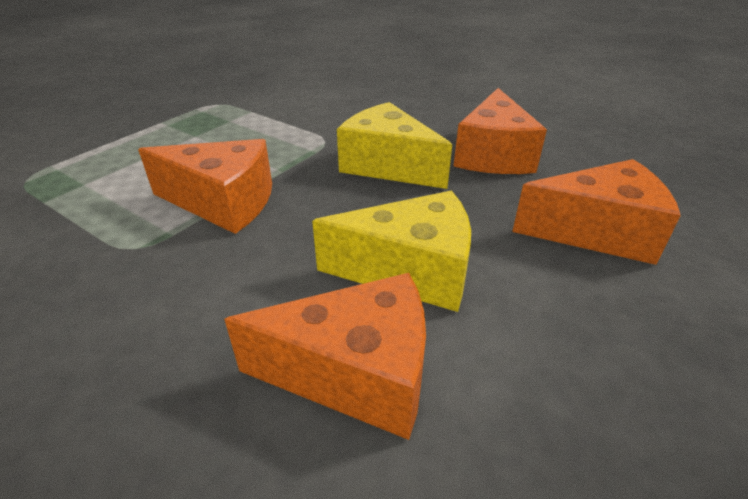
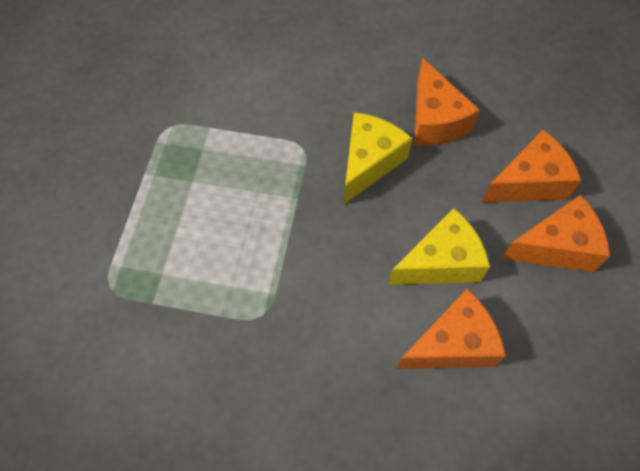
camera: 25 degrees left, 25 degrees up
orange cheese [138,139,272,234] -> orange cheese moved to [501,195,610,272]
yellow cheese [337,102,452,189] -> yellow cheese turned 105 degrees clockwise [344,112,413,204]

